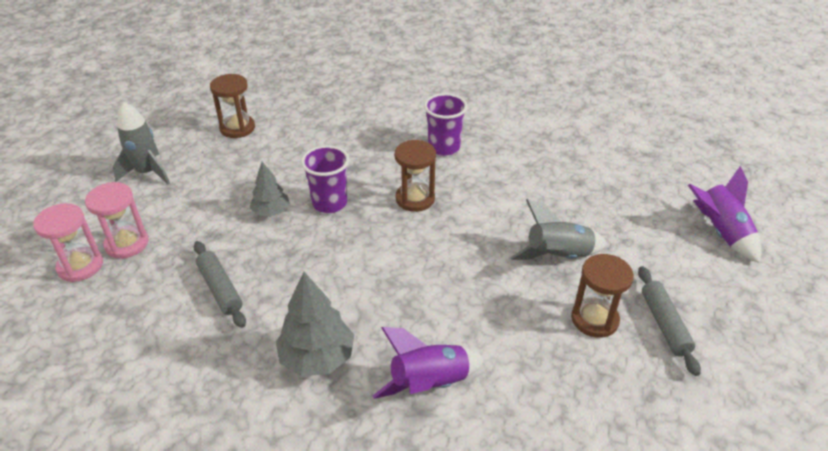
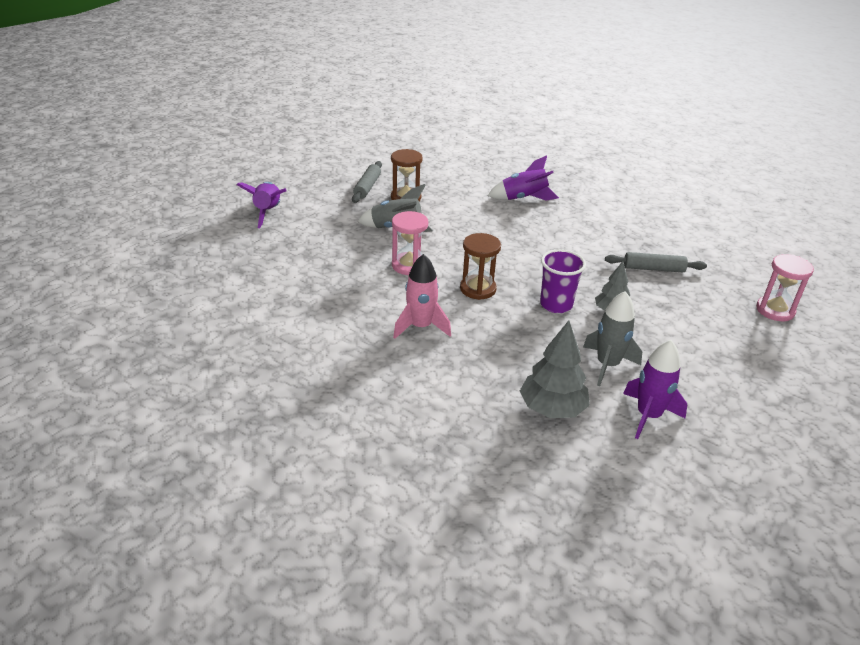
camera: 160 degrees left, 5 degrees down
pink hourglass [85,182,149,259] -> pink hourglass moved to [392,211,428,275]
grey rocket [113,102,170,184] -> grey rocket moved to [583,291,642,386]
grey rolling pin [194,241,246,328] -> grey rolling pin turned 75 degrees counterclockwise [605,252,707,272]
brown hourglass [210,74,255,138] -> purple rocket [623,340,687,439]
grey tree [276,272,354,376] -> grey tree moved to [520,320,590,418]
purple cup [424,93,468,156] -> pink rocket [393,254,451,339]

